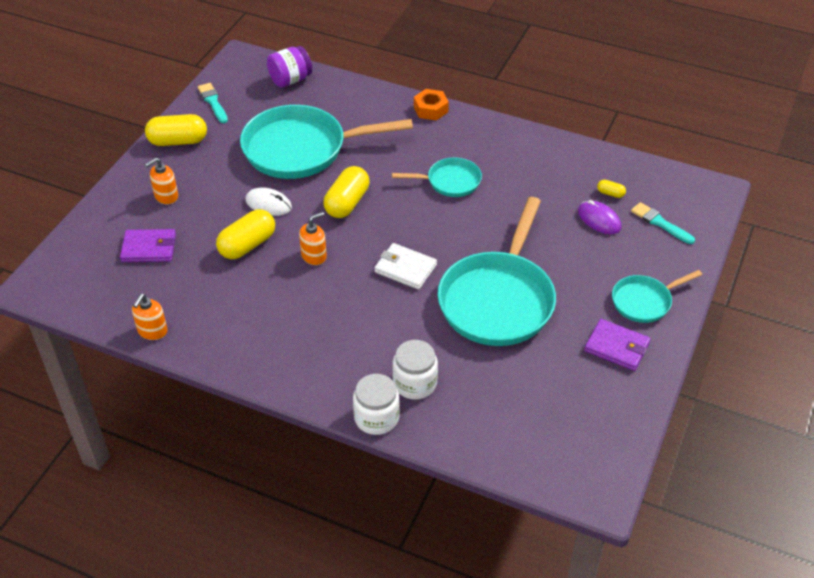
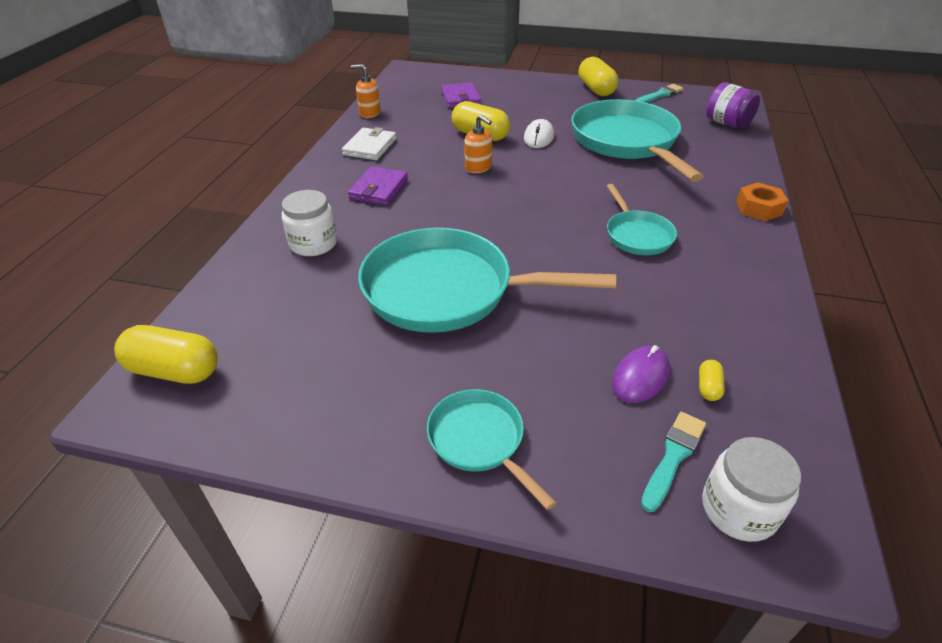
camera: 80 degrees right, 5 degrees down
orange soap dispenser [145,158,178,204] -> none
yellow capsule [323,166,369,218] -> yellow capsule moved to [114,325,218,384]
white jar [353,374,400,435] -> white jar moved to [702,437,801,542]
white wallet [374,243,437,290] -> white wallet moved to [342,127,396,160]
purple wallet [584,319,650,371] -> purple wallet moved to [348,166,408,205]

